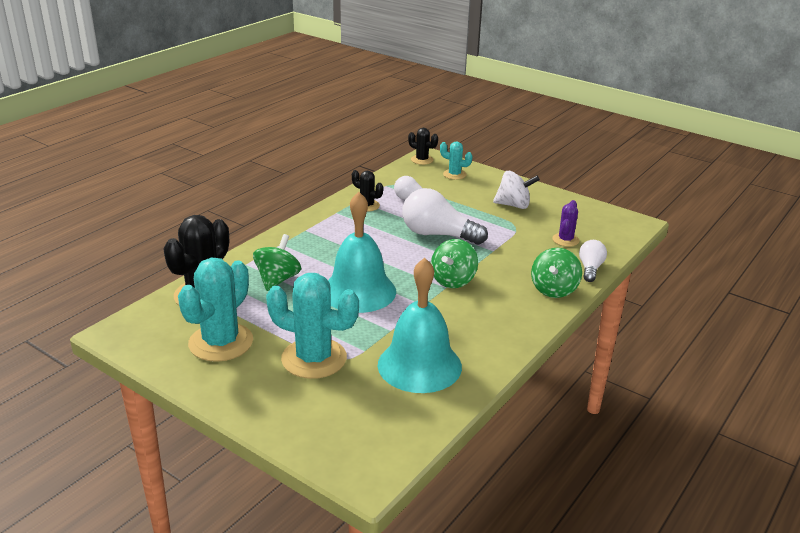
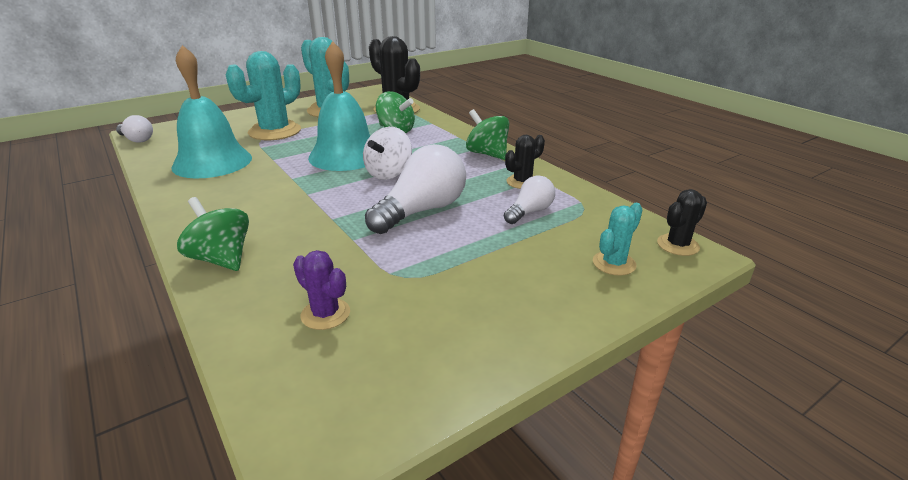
camera: 110 degrees right, 0 degrees up
green spinning top [431,239,478,288] -> green spinning top moved to [466,109,509,160]
white spinning top [493,171,540,209] -> white spinning top moved to [363,127,412,180]
white light bulb [579,240,607,282] -> white light bulb moved to [116,115,153,143]

